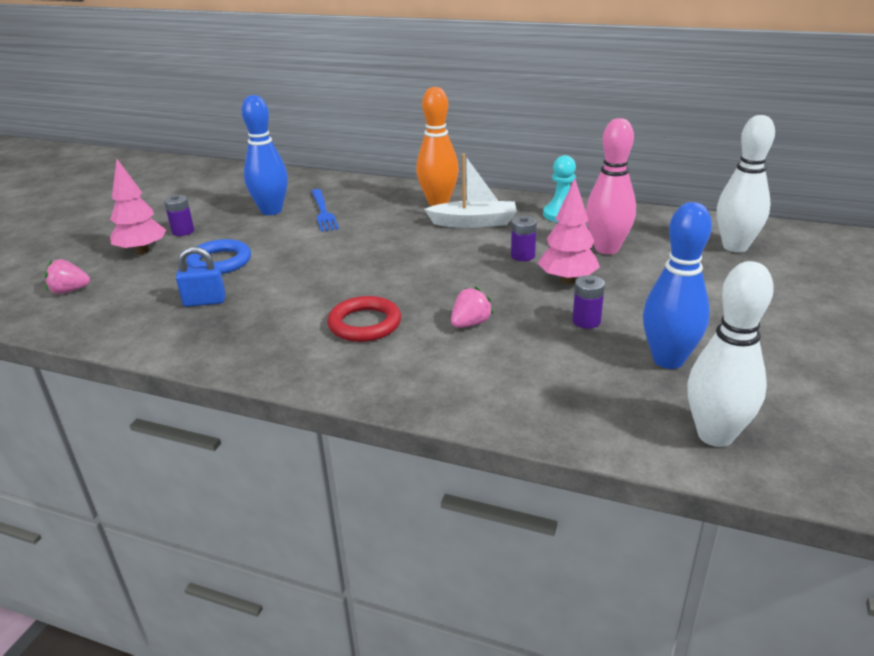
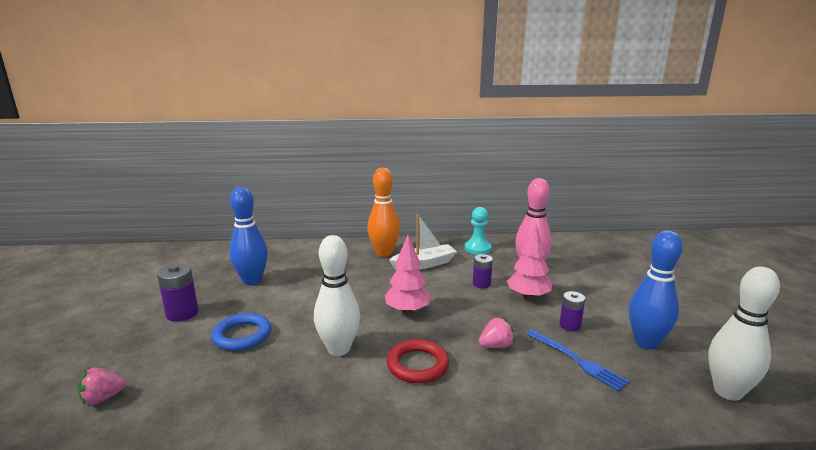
camera: 25 degrees left, 10 degrees down
pink tree [110,159,166,255] -> pink tree moved to [385,235,432,314]
purple battery [164,195,194,236] -> purple battery [157,264,198,322], size x1.51
blue padlock [176,247,226,307] -> none
blue fork [311,189,339,232] -> blue fork moved to [526,330,629,391]
pink strawberry [451,286,494,328] -> pink strawberry turned 45 degrees clockwise [479,317,515,348]
white bowling pin [717,115,775,252] -> white bowling pin moved to [314,235,360,356]

